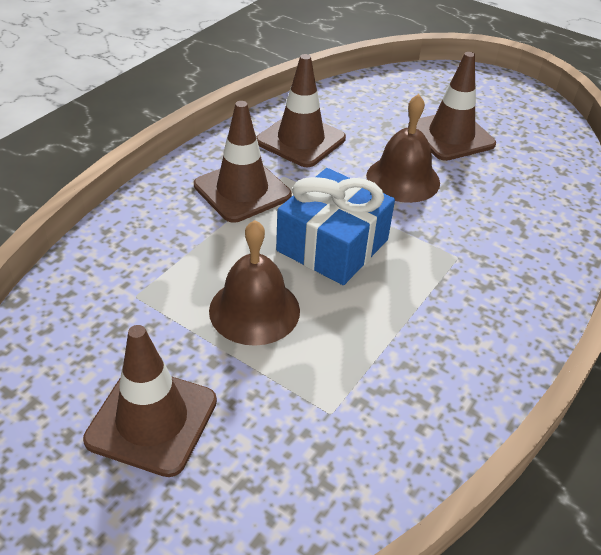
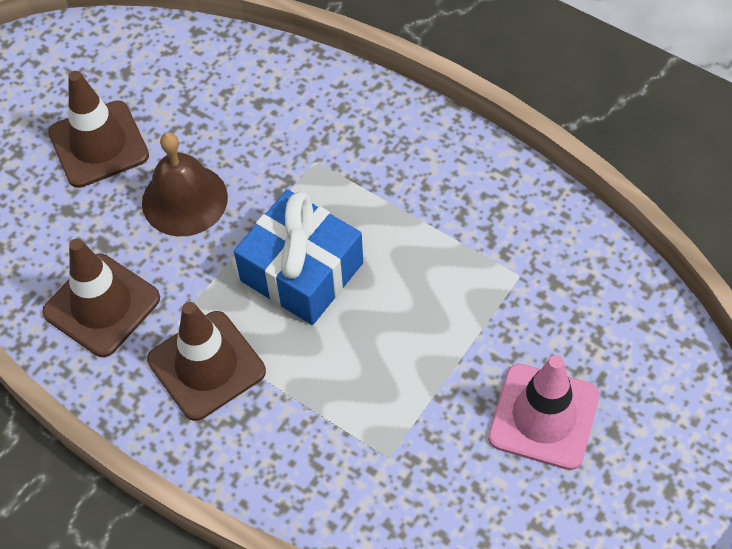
camera: 85 degrees left, 15 degrees up
brown traffic cone [83,325,217,477] -> pink traffic cone [488,355,599,470]
brown bell [209,220,300,346] -> none

